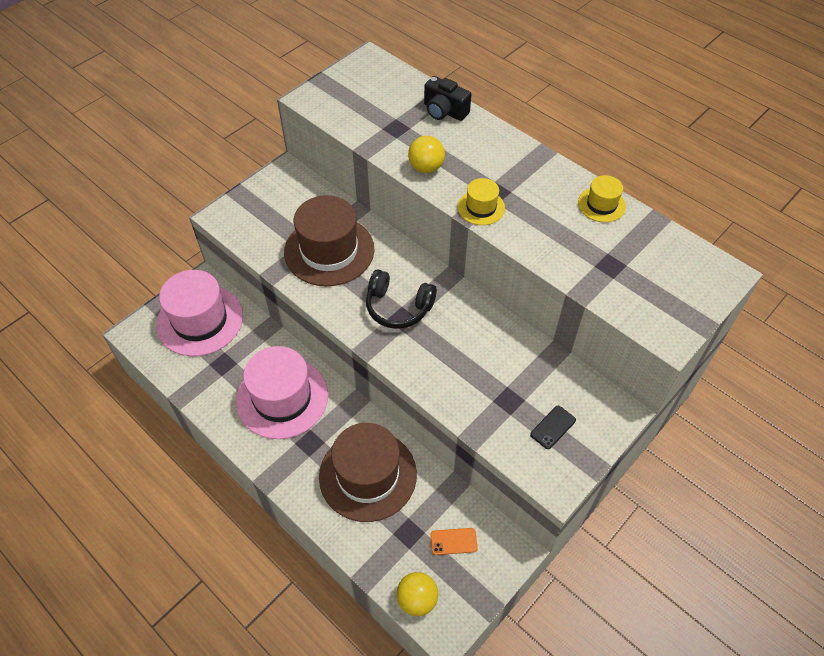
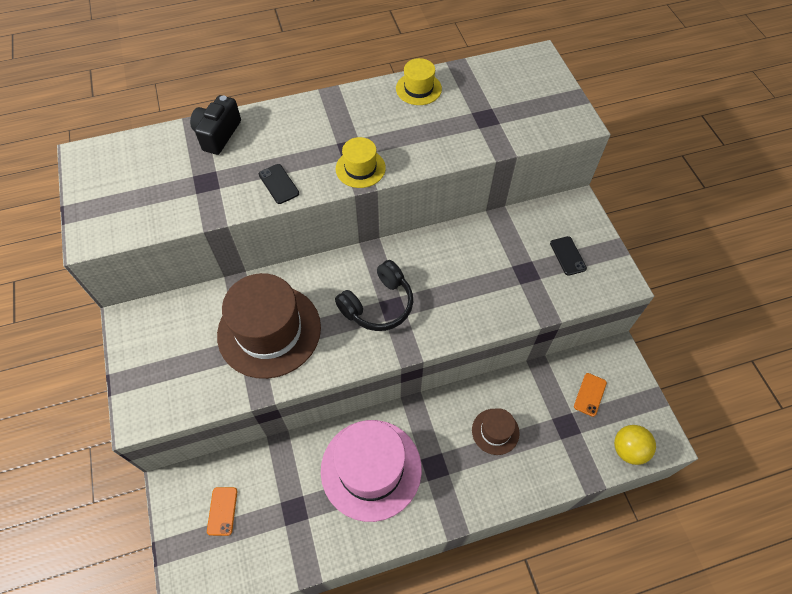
camera: 60 degrees left, 5 degrees up
pink hat [156,270,243,356] -> orange phone [207,487,237,536]
brown hat [319,423,417,522] -> brown hat [472,408,520,455], size x0.48
yellow ball [408,136,445,173] -> black phone [259,164,299,204]
black camera [424,76,471,121] -> black camera turned 135 degrees clockwise [190,95,241,155]

